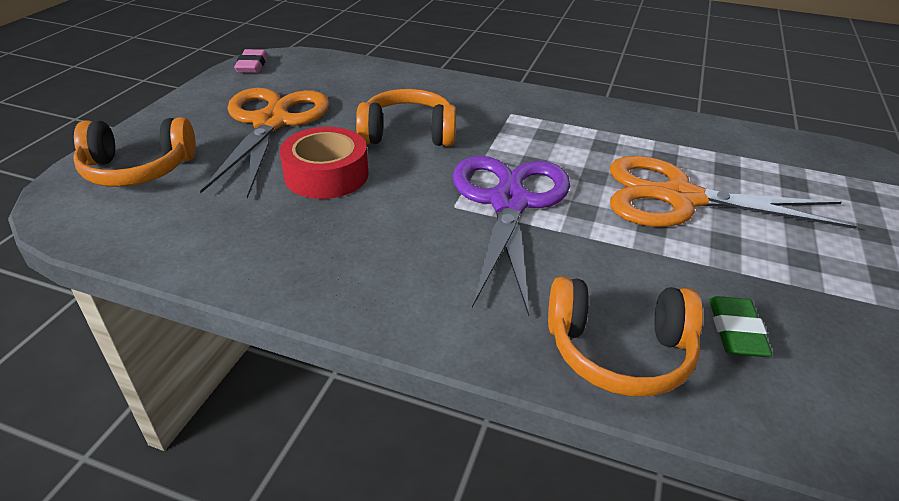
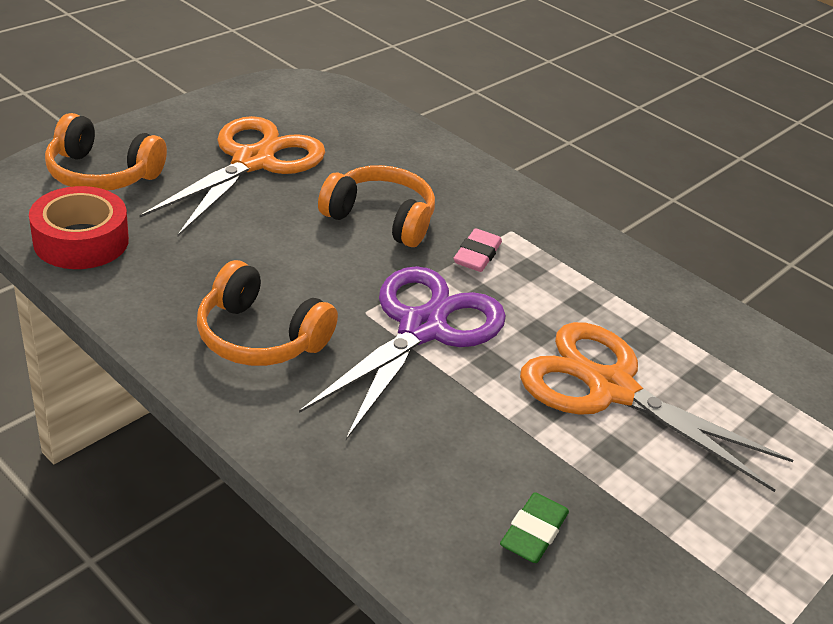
camera: 20 degrees right, 0 degrees up
pink eraser [234,49,268,73] -> pink eraser moved to [453,228,502,272]
red tape [280,127,368,199] -> red tape moved to [29,186,129,269]
orange headphones [548,277,703,397] -> orange headphones moved to [197,260,338,366]

